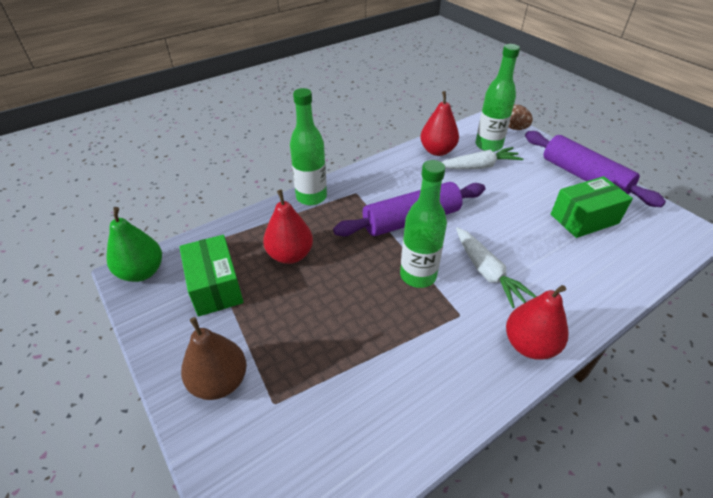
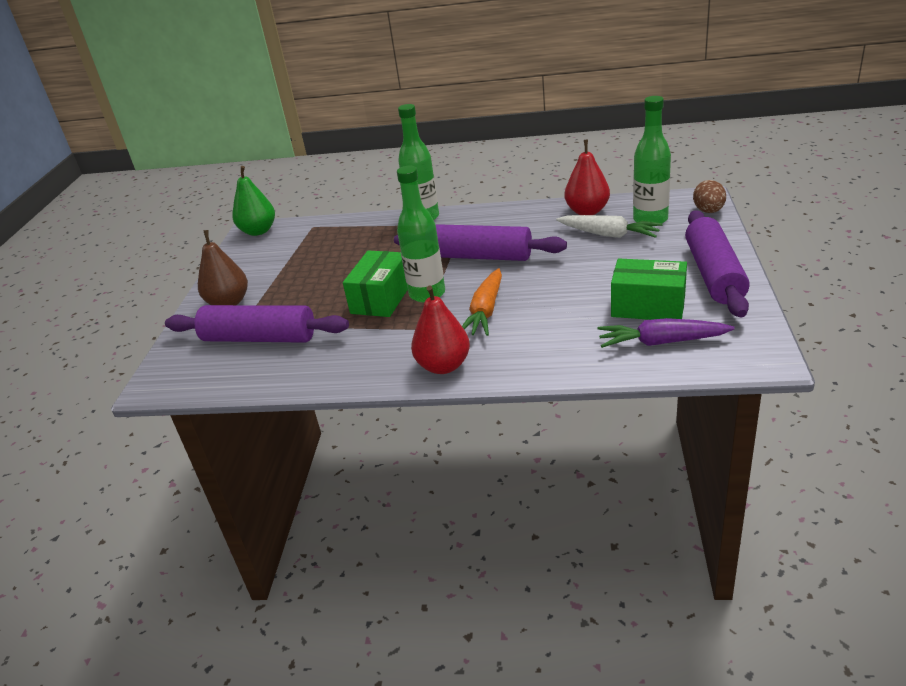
camera: 45 degrees right, 10 degrees down
green box [179,235,244,317] -> green box moved to [343,250,408,317]
red pear [263,190,313,264] -> none
white carrot [456,227,537,308] -> orange carrot [462,268,502,336]
none -> purple rolling pin [165,305,349,343]
none -> purple carrot [597,318,735,348]

